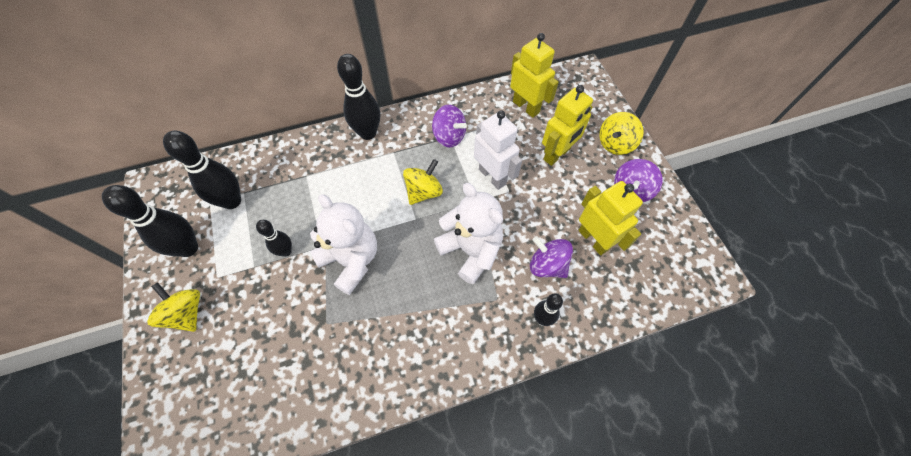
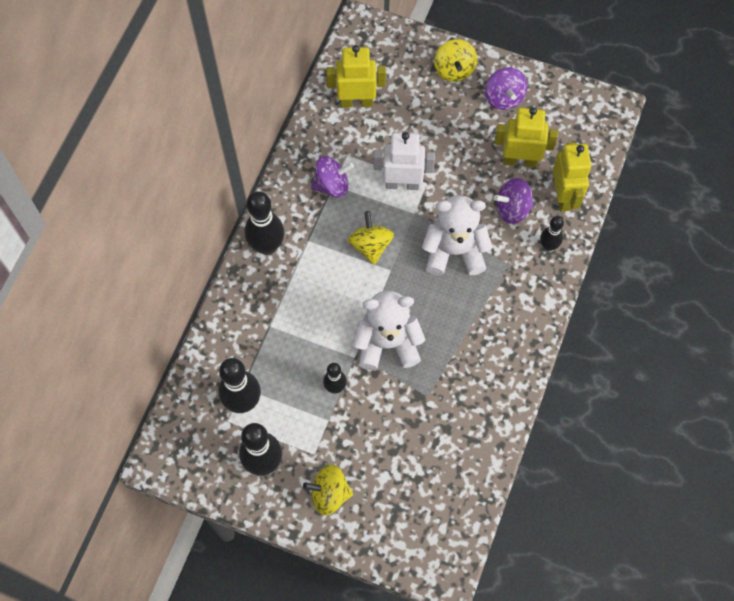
camera: 50 degrees left, 5 degrees up
yellow robot [542,85,593,166] -> yellow robot moved to [553,142,591,211]

